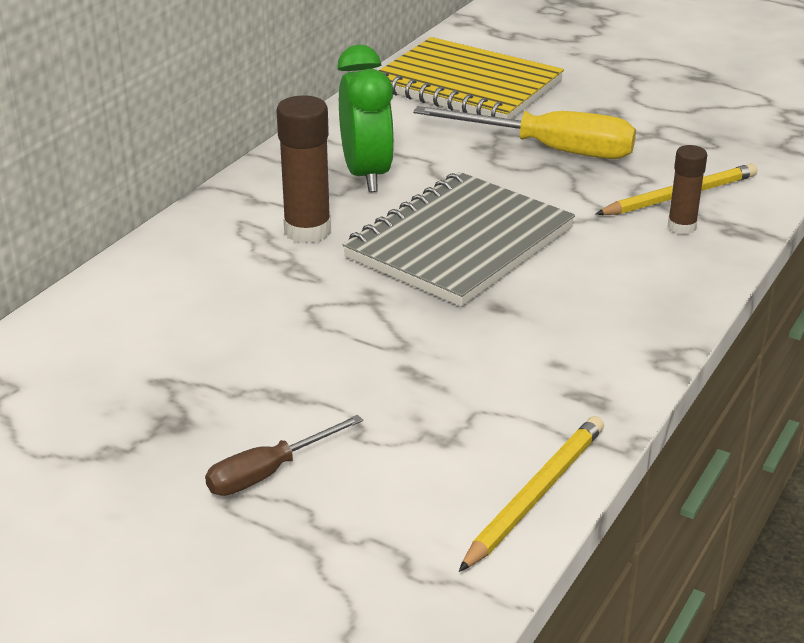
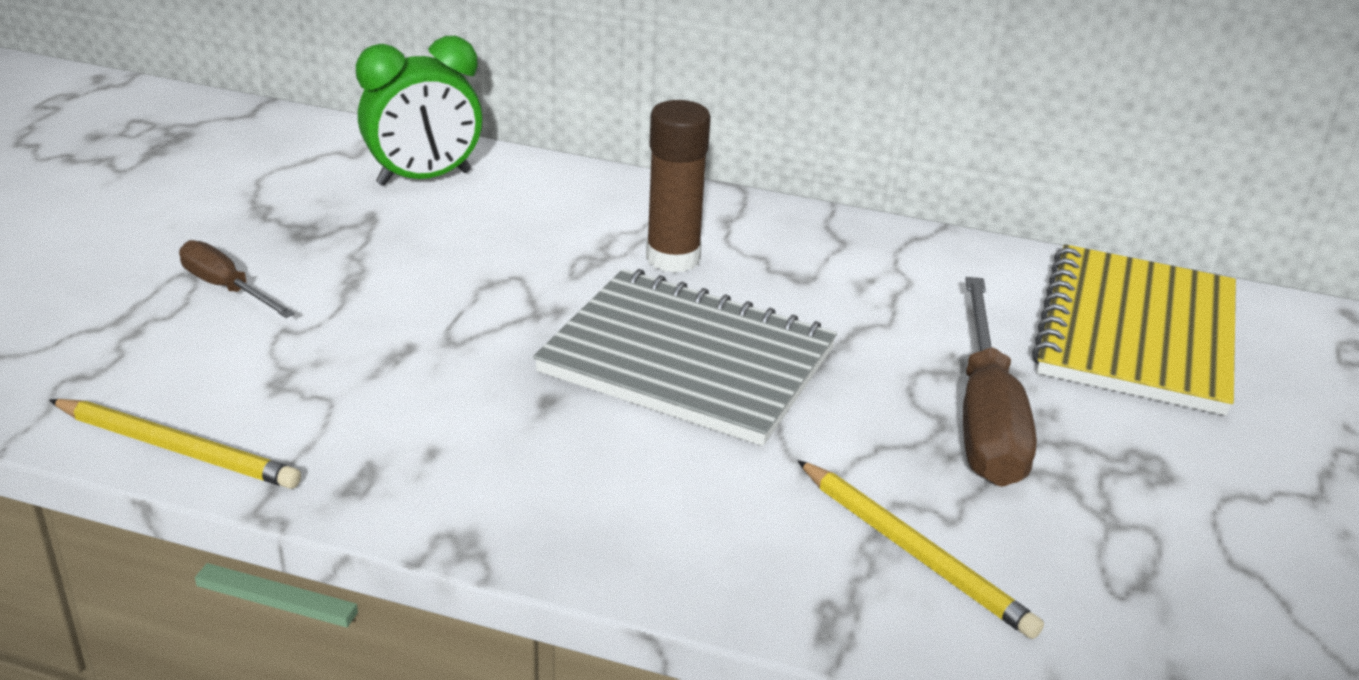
camera: 75 degrees right, 0 degrees up
green clock [337,45,395,192] -> green clock moved to [356,36,483,186]
yellow screwdriver [413,106,636,159] -> brown screwdriver [963,277,1037,487]
brown glue stick [667,145,707,235] -> none

